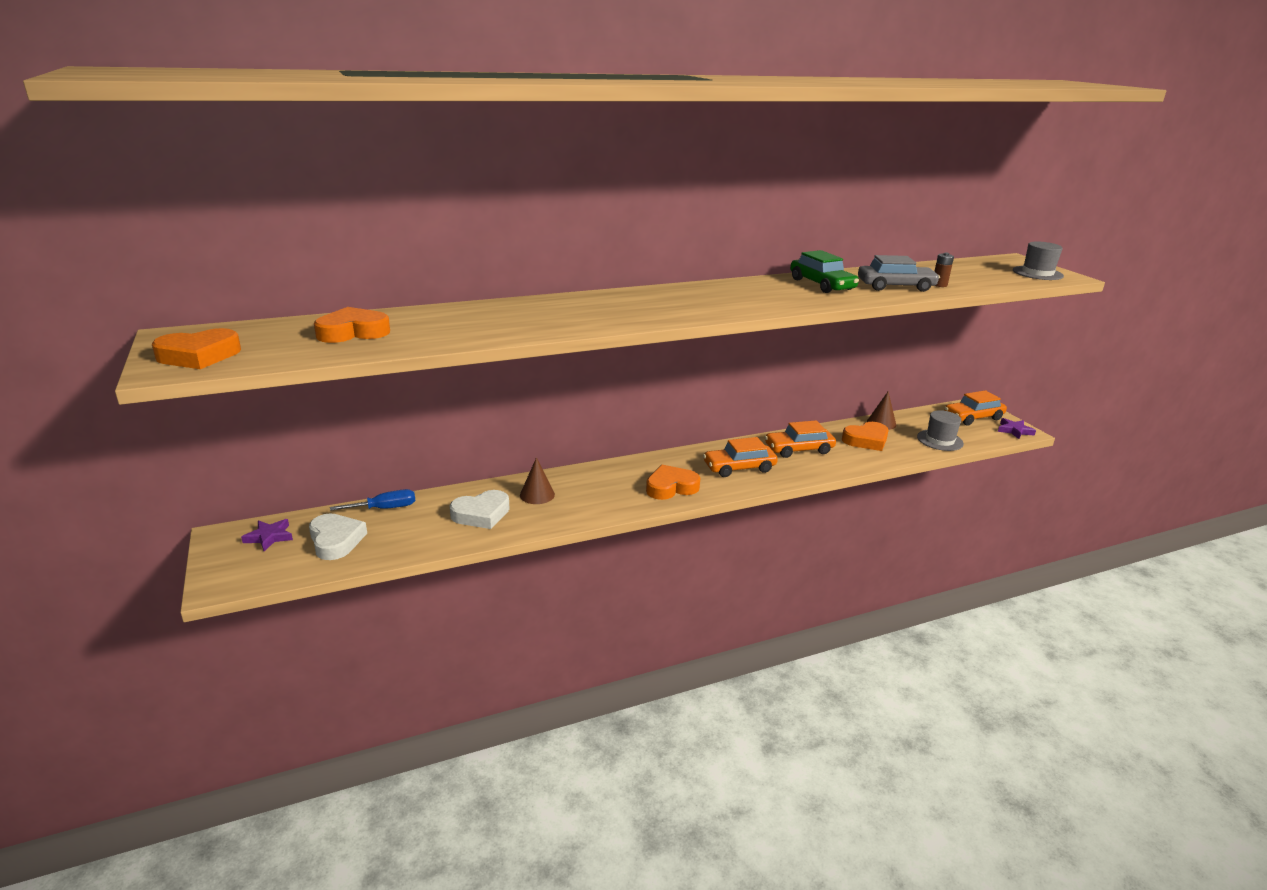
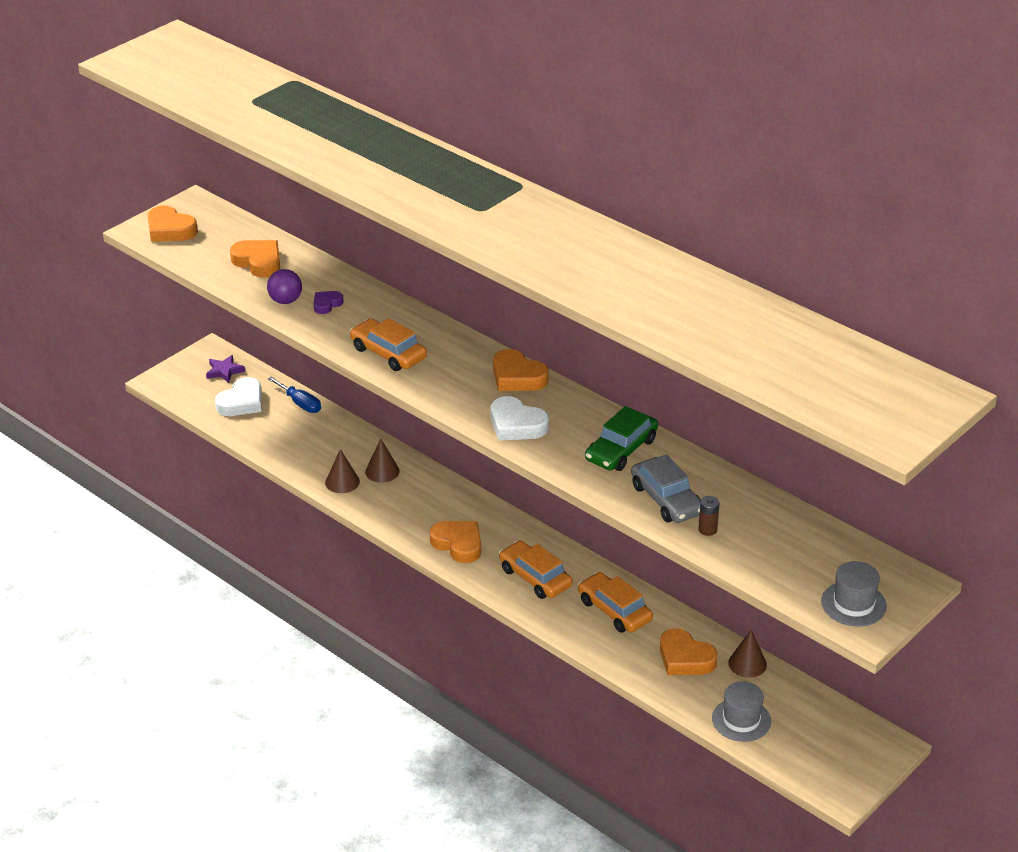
camera: 65 degrees right, 10 degrees up
white heart [449,490,509,529] -> white heart moved to [491,396,549,441]
orange car [944,390,1007,426] -> orange car moved to [350,318,427,371]
purple star [998,418,1036,439] -> none
none -> purple ball [267,269,302,304]
none -> purple heart [313,291,344,314]
none -> brown cone [325,449,360,493]
none -> orange heart [493,349,549,391]

